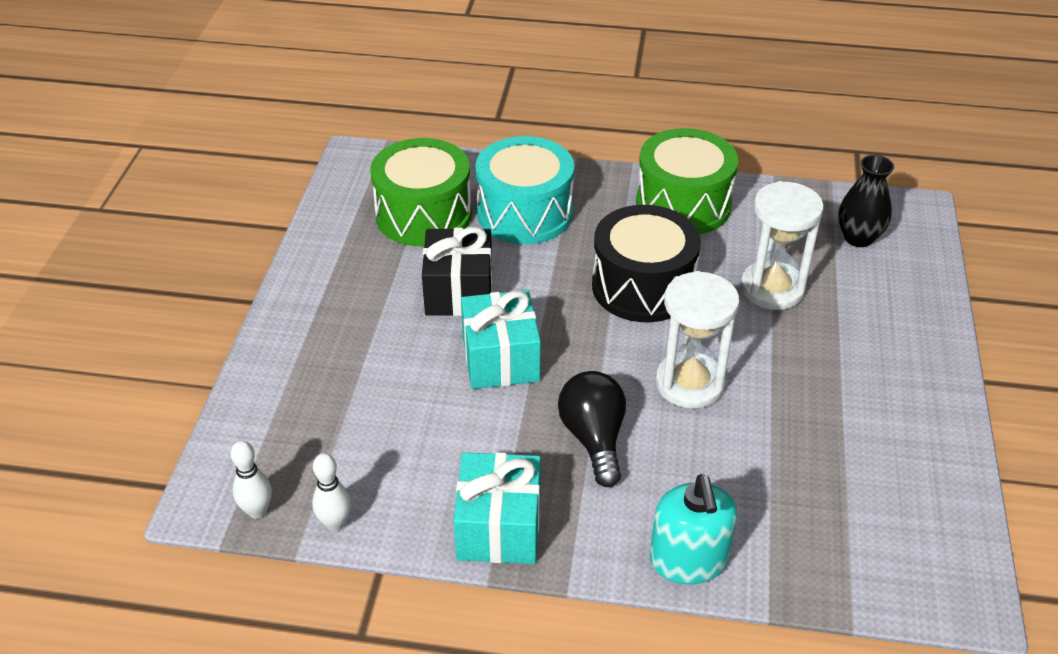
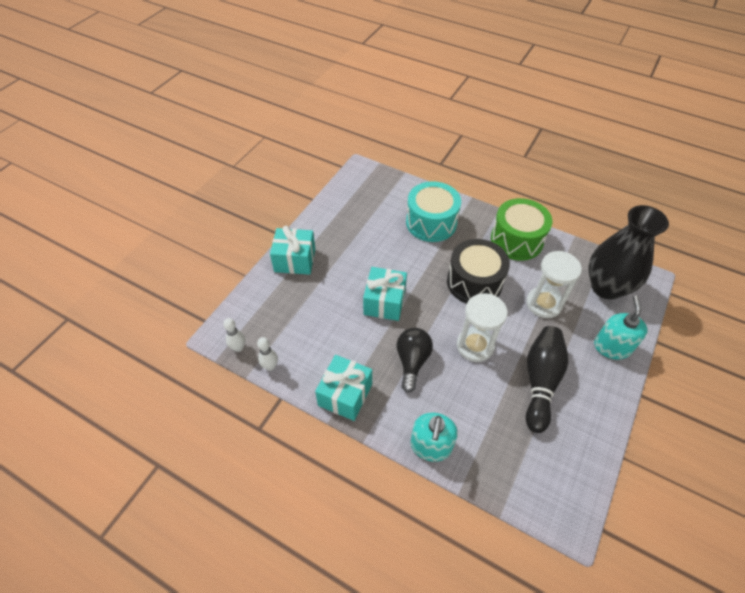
camera: 20 degrees right, 10 degrees up
green drum [370,138,472,246] -> none
black gift [422,227,492,316] -> none
black vase [838,155,894,247] -> black vase [588,205,669,300], size x1.88
none -> turquoise gift [270,225,315,275]
none -> black bowling pin [526,326,569,433]
none -> turquoise soap dispenser [594,296,648,360]

